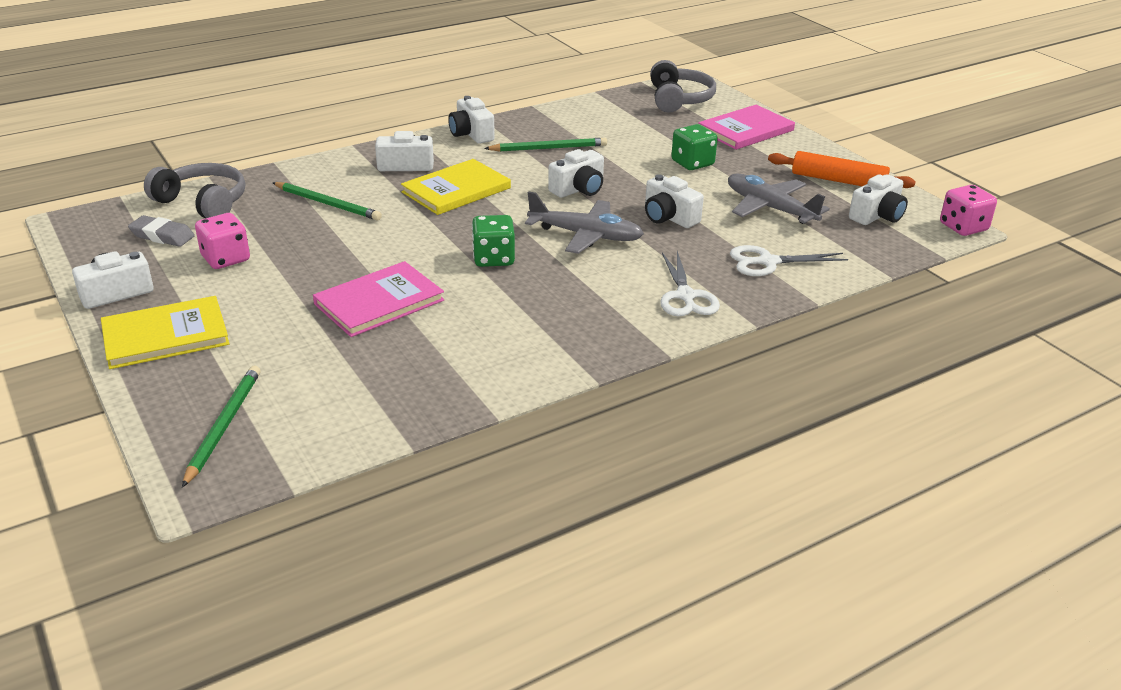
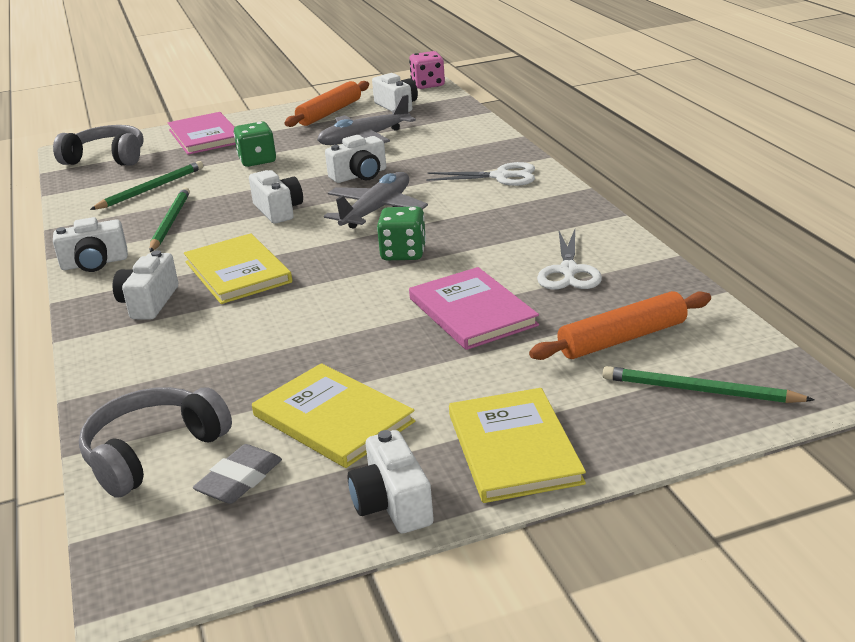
camera: 75 degrees left, 5 degrees down
pink dice [195,213,250,269] -> yellow book [252,363,416,468]
green pencil [272,182,382,220] -> green pencil moved to [90,161,203,210]
white scissors [730,245,848,276] -> white scissors moved to [537,229,602,290]
none -> orange rolling pin [529,291,711,360]

